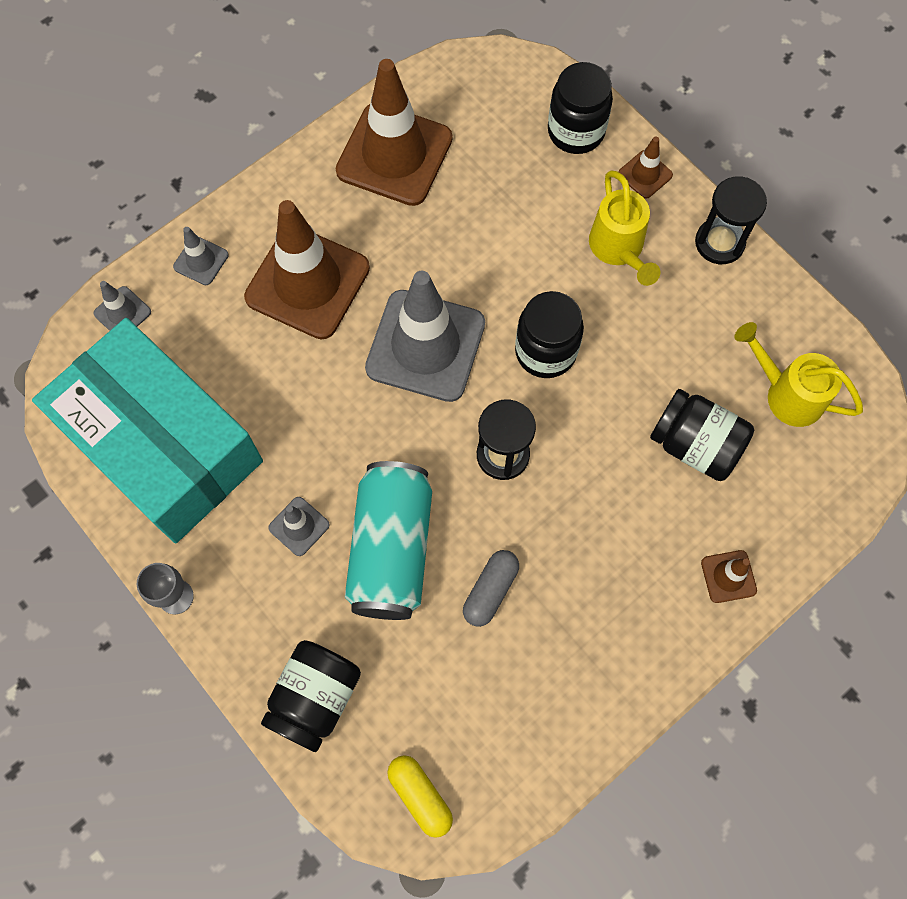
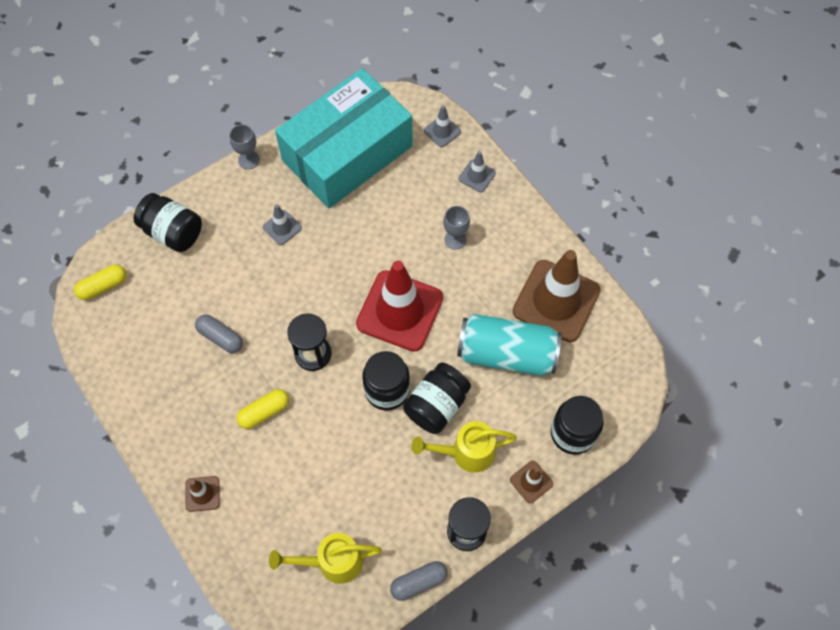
camera: 95 degrees right, 5 degrees down
brown traffic cone [244,200,370,339] -> grey goblet [443,206,470,250]
turquoise can [345,461,432,620] -> turquoise can moved to [457,314,562,376]
grey traffic cone [365,271,485,402] -> red traffic cone [356,261,443,352]
black jar [650,389,754,481] -> black jar moved to [403,363,471,434]
yellow watering can [734,322,863,427] -> yellow watering can turned 135 degrees counterclockwise [269,533,382,584]
none -> yellow capsule [237,389,289,429]
none -> grey capsule [390,561,447,601]

